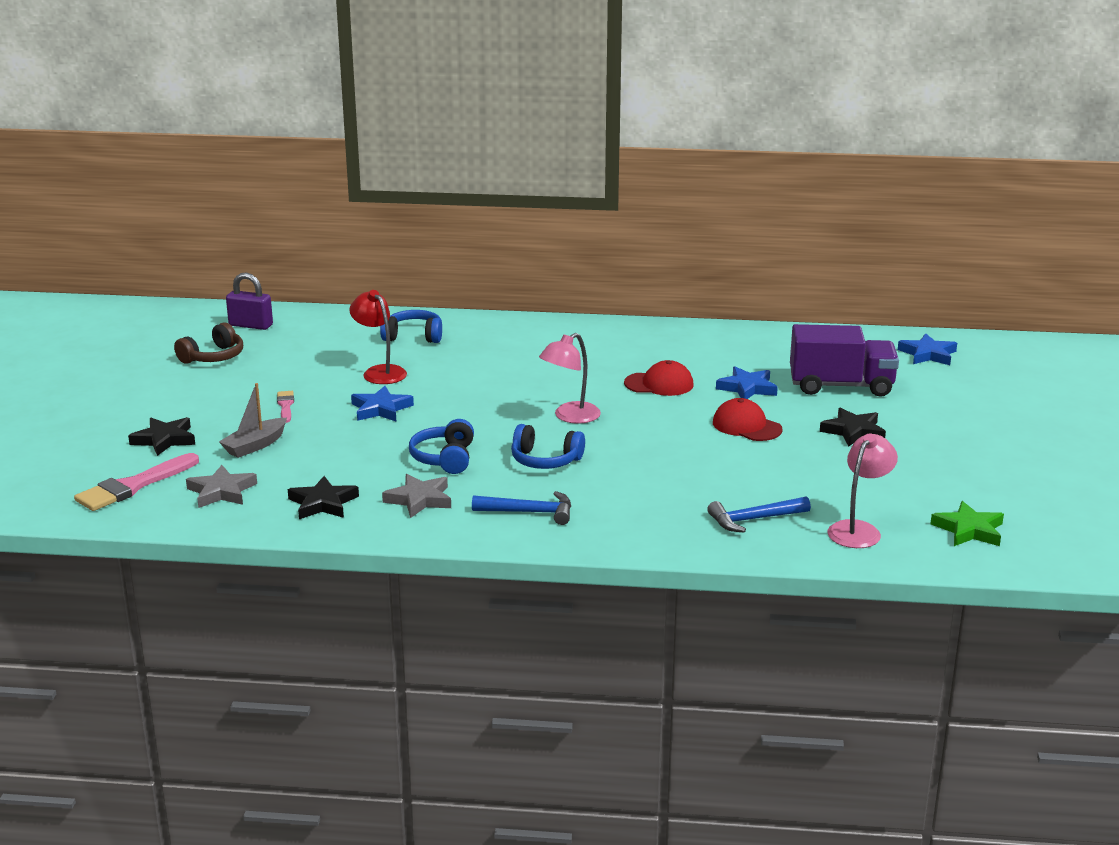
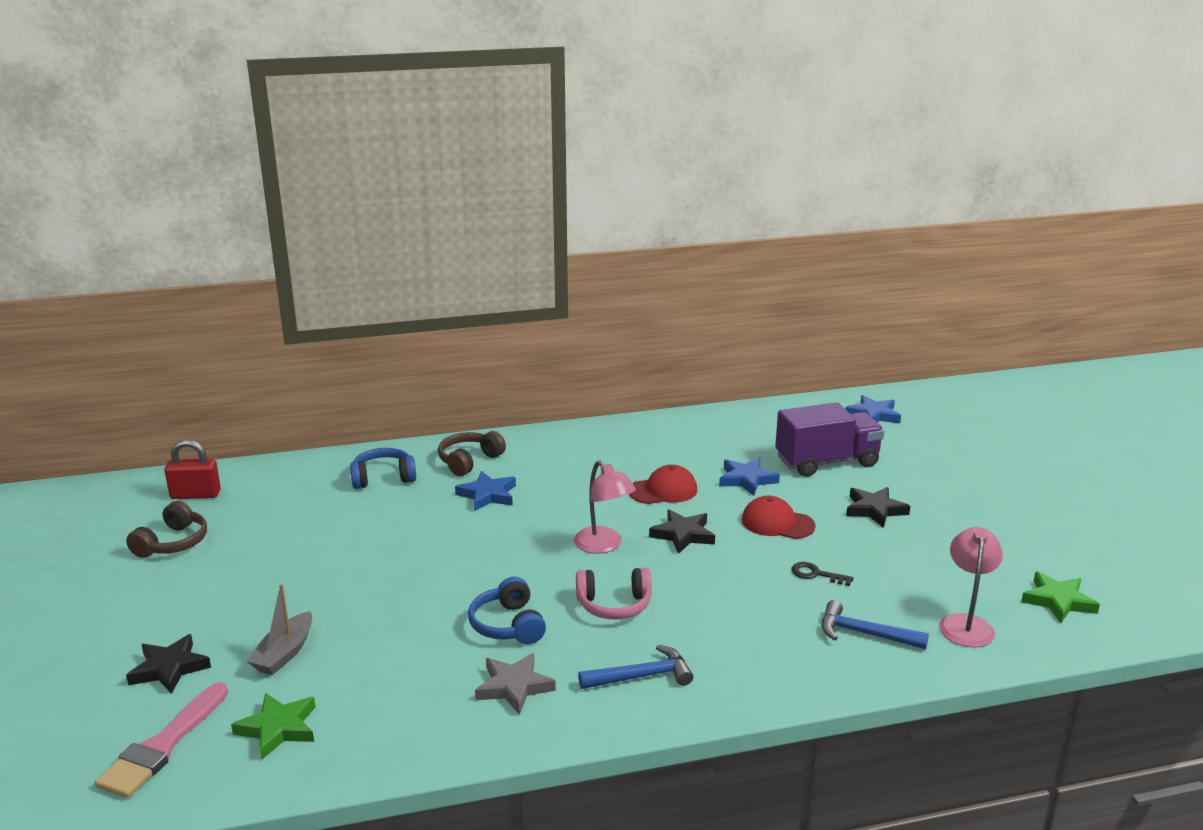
camera: 20 degrees left, 0 degrees up
grey star [186,465,257,508] -> green star [231,693,315,759]
purple padlock [226,273,273,330] -> red padlock [164,439,221,499]
pink brush [277,391,294,423] -> none
black star [288,476,359,519] -> black star moved to [649,510,715,554]
red lamp [349,290,407,384] -> none
blue star [351,386,414,421] -> blue star moved to [455,471,516,511]
blue headphones [511,424,585,469] -> pink headphones [576,568,652,620]
pink lamp [539,333,601,424] -> pink lamp turned 60 degrees counterclockwise [574,460,636,554]
blue hammer [707,496,811,533] -> blue hammer turned 60 degrees clockwise [822,600,929,649]
none -> brown headphones [438,431,506,476]
none -> black key [791,562,854,586]

